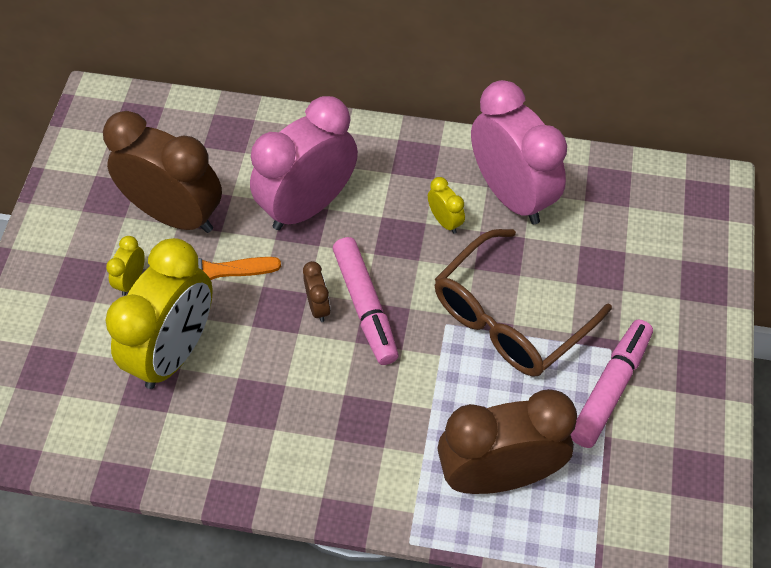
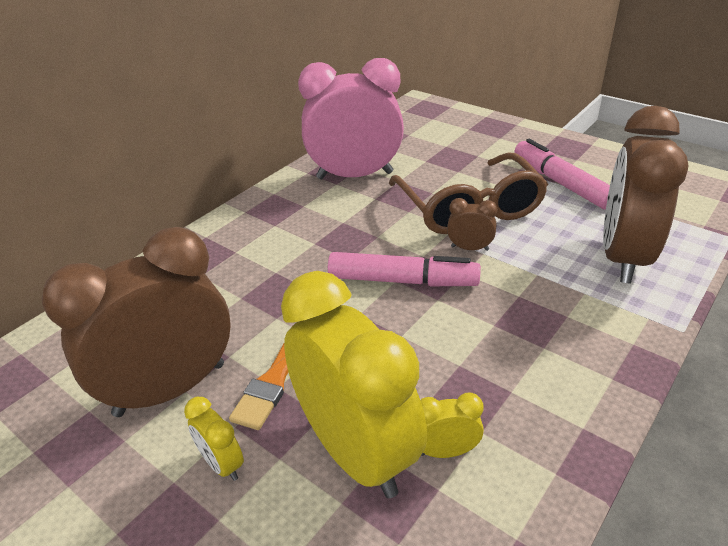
camera: 60 degrees left, 20 degrees down
pink clock [250,96,358,230] -> none
brown clock [303,261,331,322] -> brown clock moved to [447,198,497,251]
yellow clock [428,177,465,234] -> yellow clock moved to [420,393,484,458]

